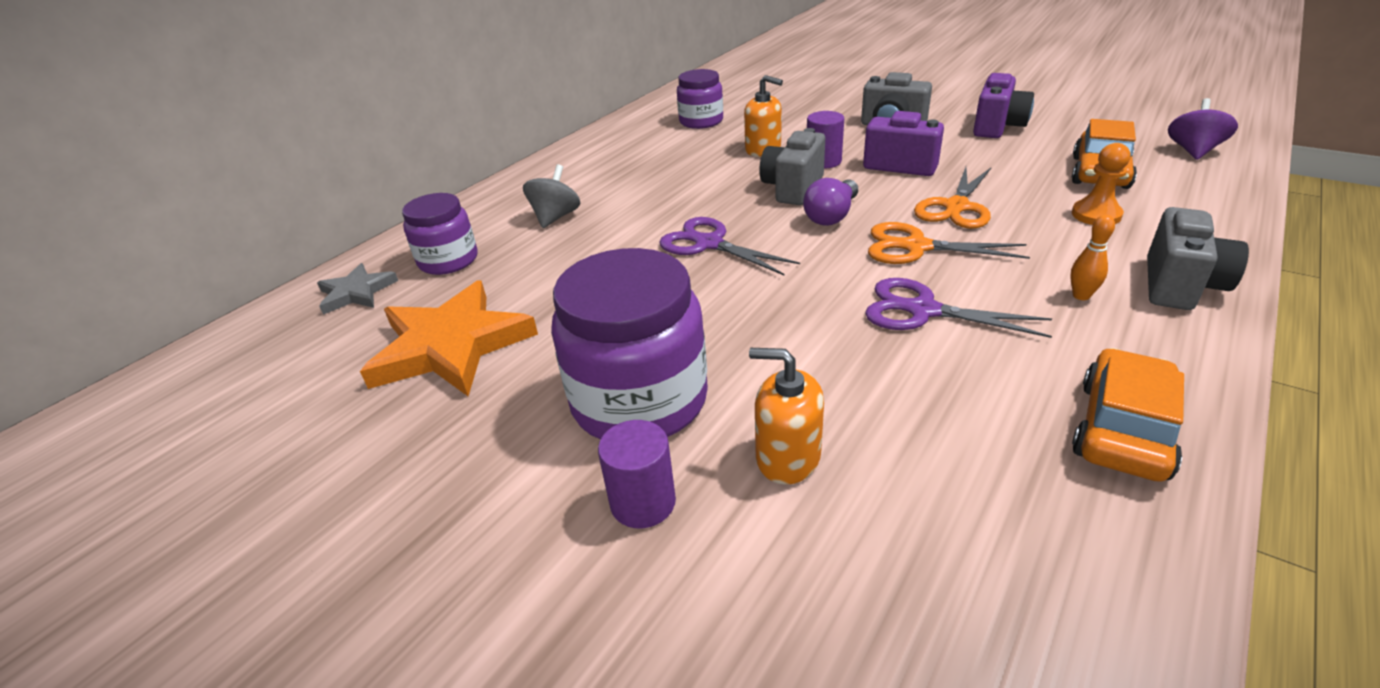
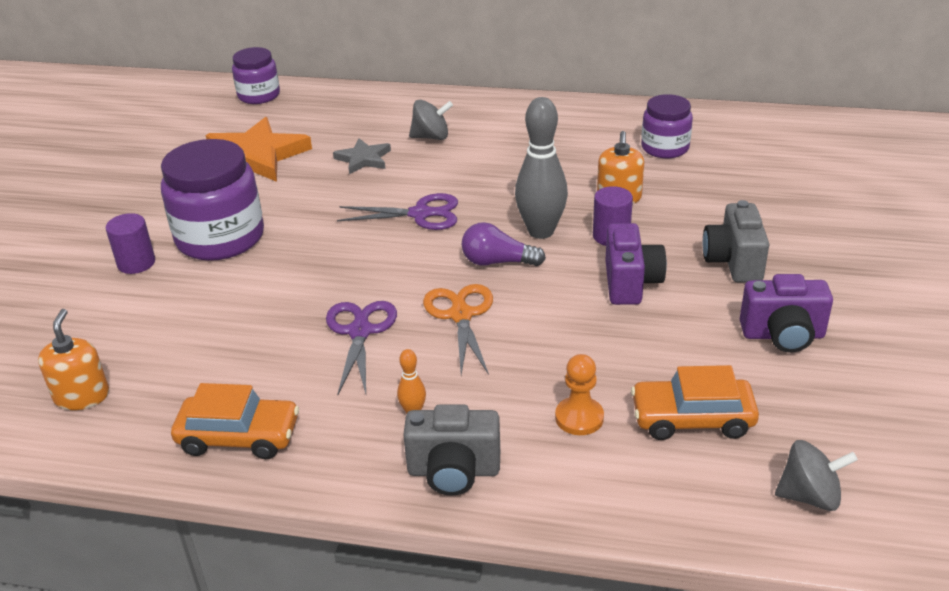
camera: 65 degrees right, 0 degrees up
grey star [317,263,398,315] -> grey star moved to [333,138,391,174]
purple jar [402,193,478,275] -> purple jar moved to [232,47,280,104]
purple scissors [660,217,800,275] -> purple scissors turned 75 degrees clockwise [337,193,458,230]
orange soap dispenser [749,348,824,485] -> orange soap dispenser moved to [38,309,109,410]
grey camera [759,128,825,205] -> grey bowling pin [515,97,568,239]
orange scissors [914,167,991,229] -> none
purple spinning top [1168,98,1238,160] -> grey spinning top [775,440,858,511]

